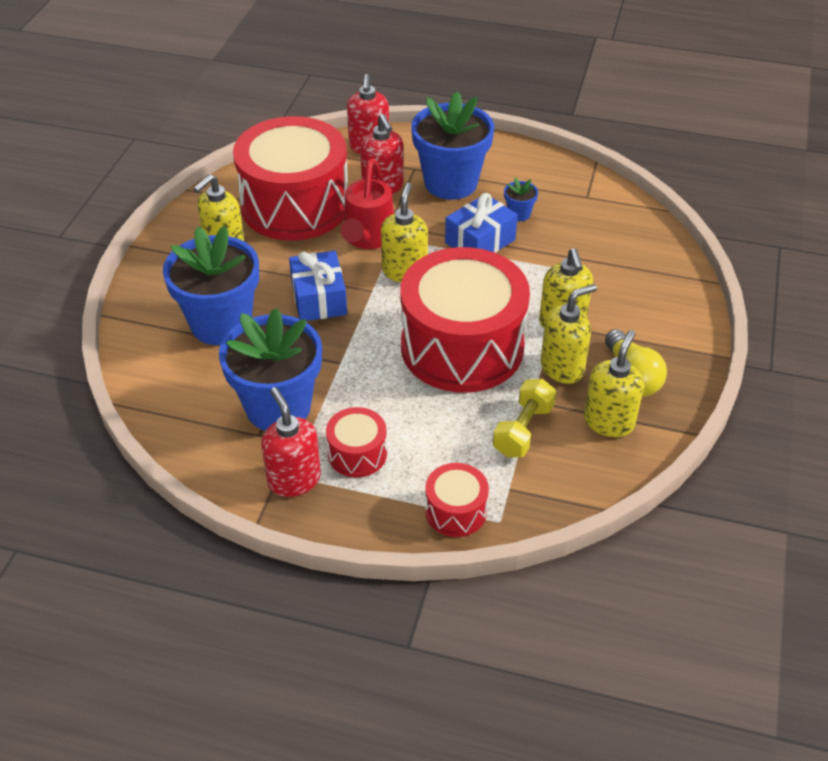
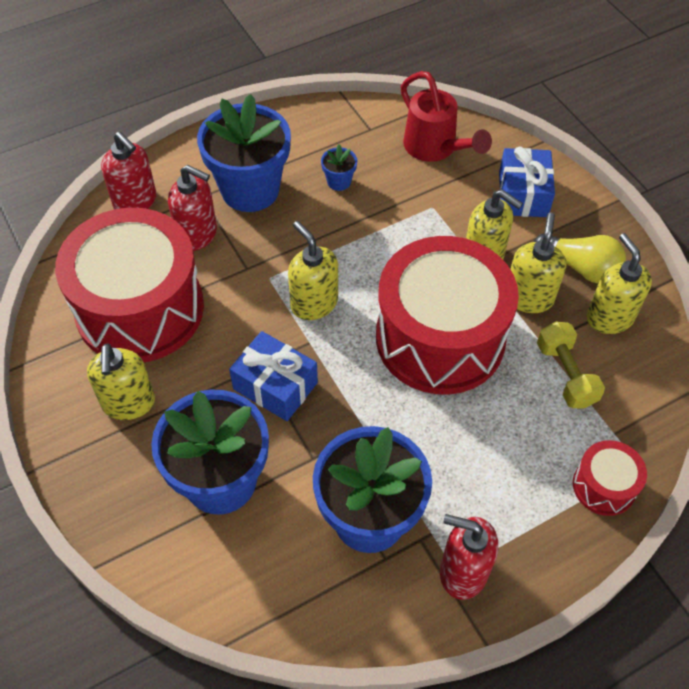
camera: 45 degrees left, 10 degrees up
red drum [326,407,387,478] -> none
red watering can [341,158,394,249] -> red watering can moved to [401,71,492,162]
blue gift [445,193,518,253] -> blue gift moved to [499,147,555,217]

